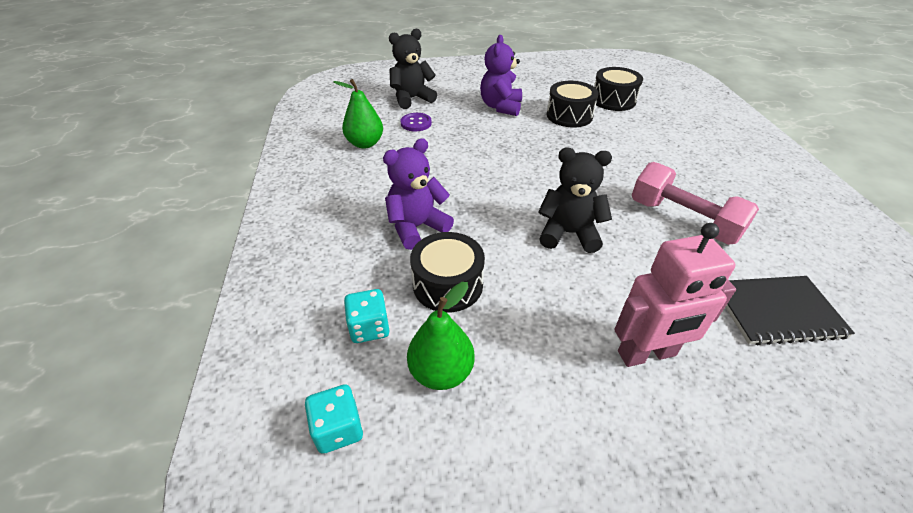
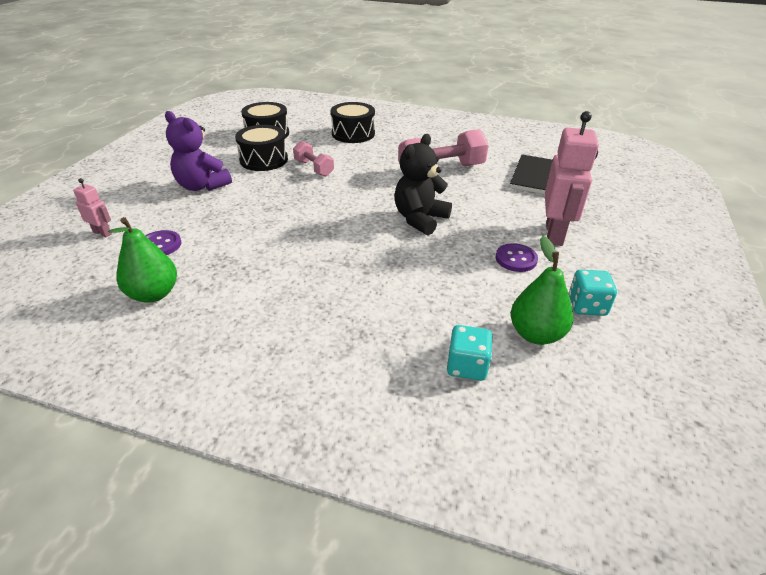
camera: 65 degrees left, 5 degrees down
turquoise dice [305,384,363,454] -> turquoise dice moved to [569,270,617,316]
purple teddy bear [383,138,454,250] -> none
black teddy bear [389,29,437,109] -> pink robot [73,178,112,237]
black drum [410,232,485,313] -> black drum moved to [331,102,375,143]
none -> pink dumbbell [293,141,334,177]
none -> purple button [495,243,538,272]

